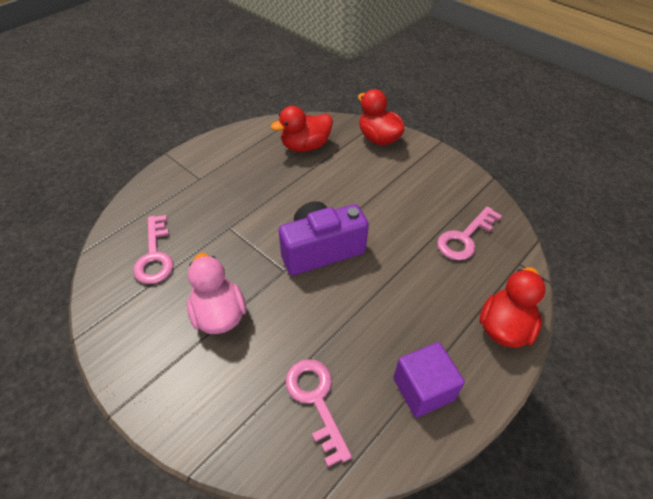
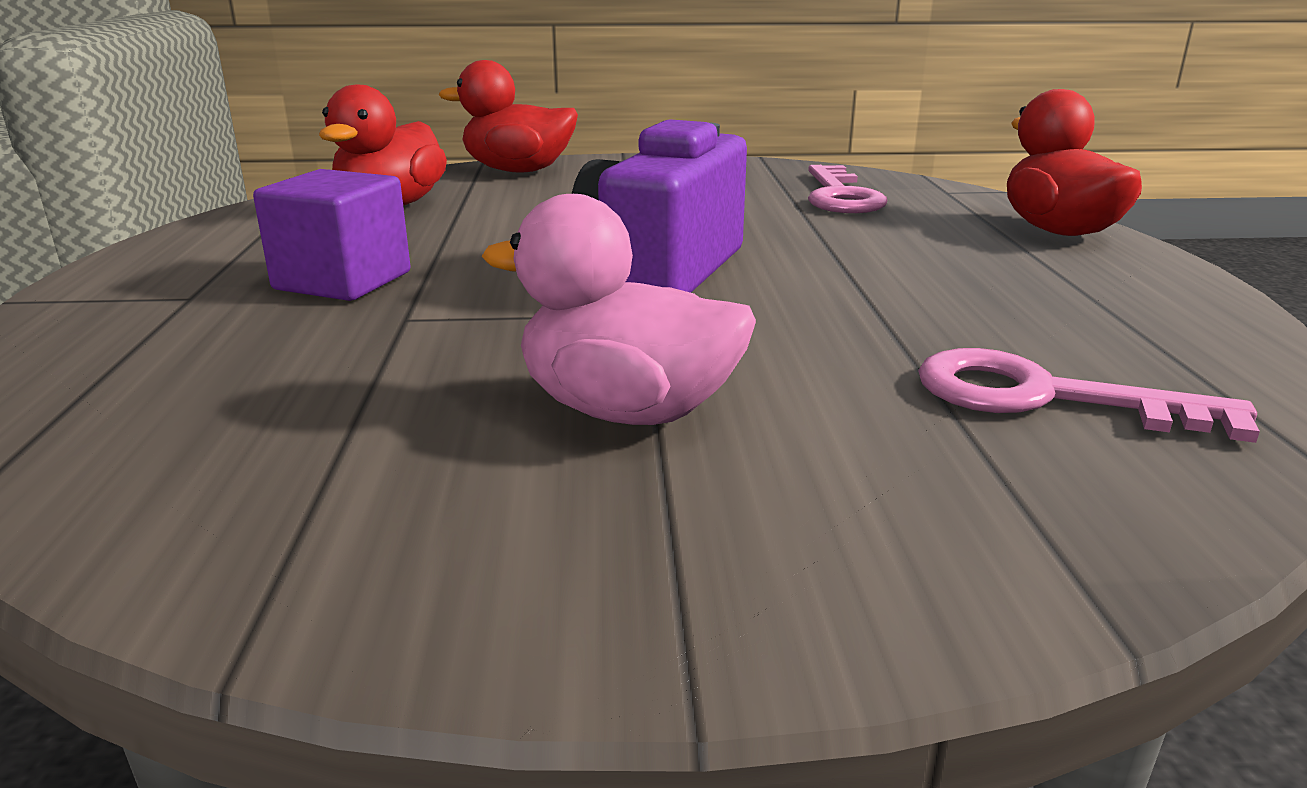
camera: 45 degrees left, 25 degrees down
pink key [133,215,174,284] -> none
purple cube [393,342,465,418] -> purple cube moved to [253,169,410,301]

